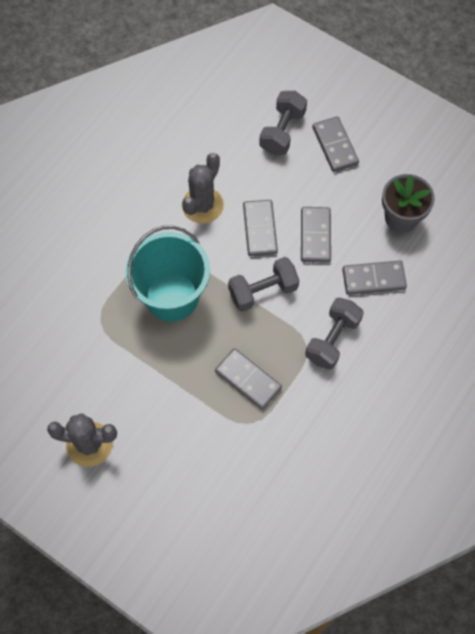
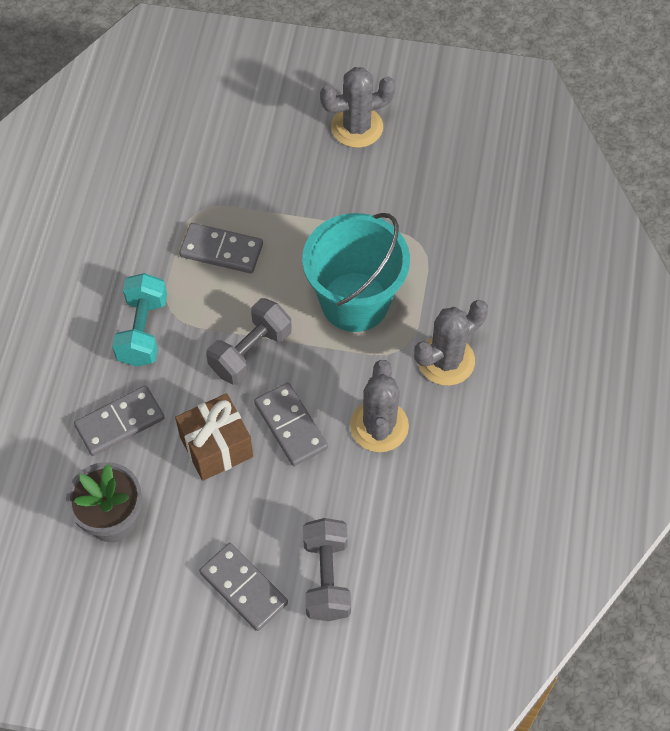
camera: 155 degrees right, 5 degrees down
grey domino [301,207,331,263] -> brown gift [175,393,253,481]
grey dumbbell [305,298,364,370] -> turquoise dumbbell [112,273,167,367]
none -> grey cactus [414,300,488,386]

